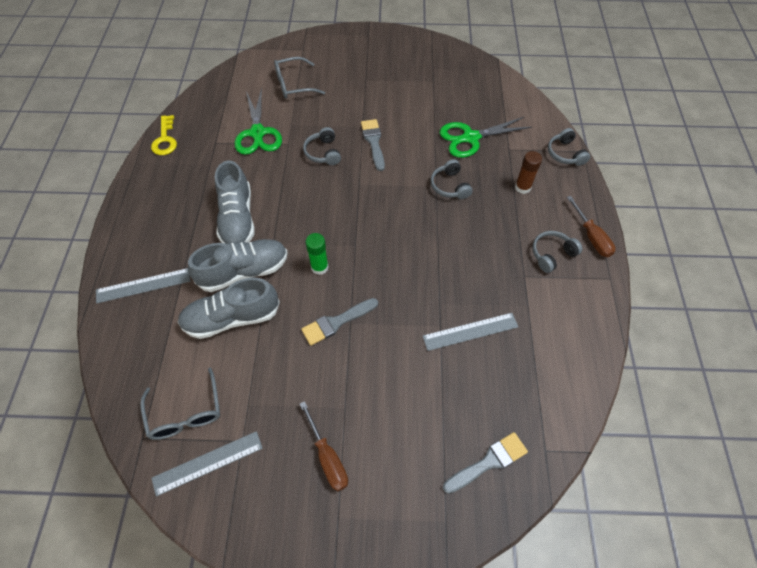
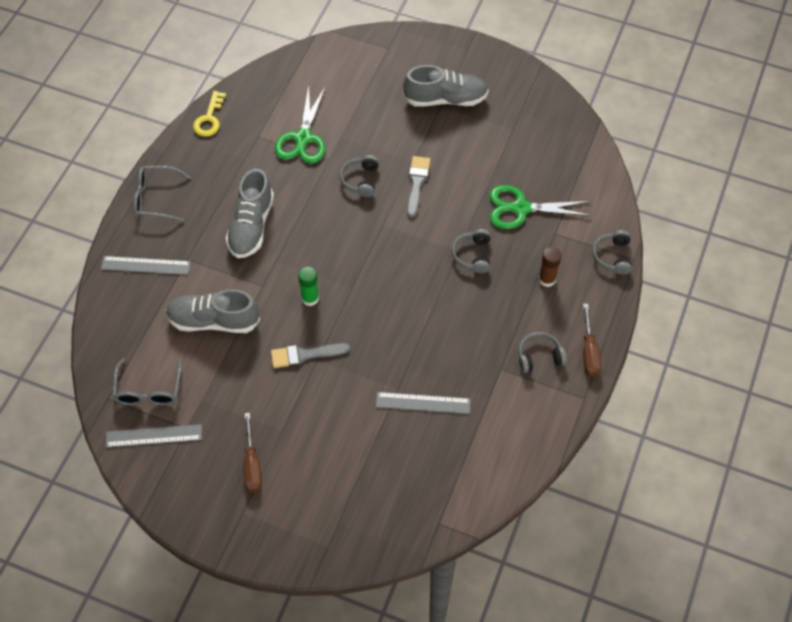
camera: 20 degrees right, 0 degrees up
grey shoe [188,239,288,292] -> grey shoe moved to [403,65,489,107]
grey glasses [274,57,325,99] -> grey glasses moved to [134,166,191,222]
grey brush [443,432,528,494] -> none

